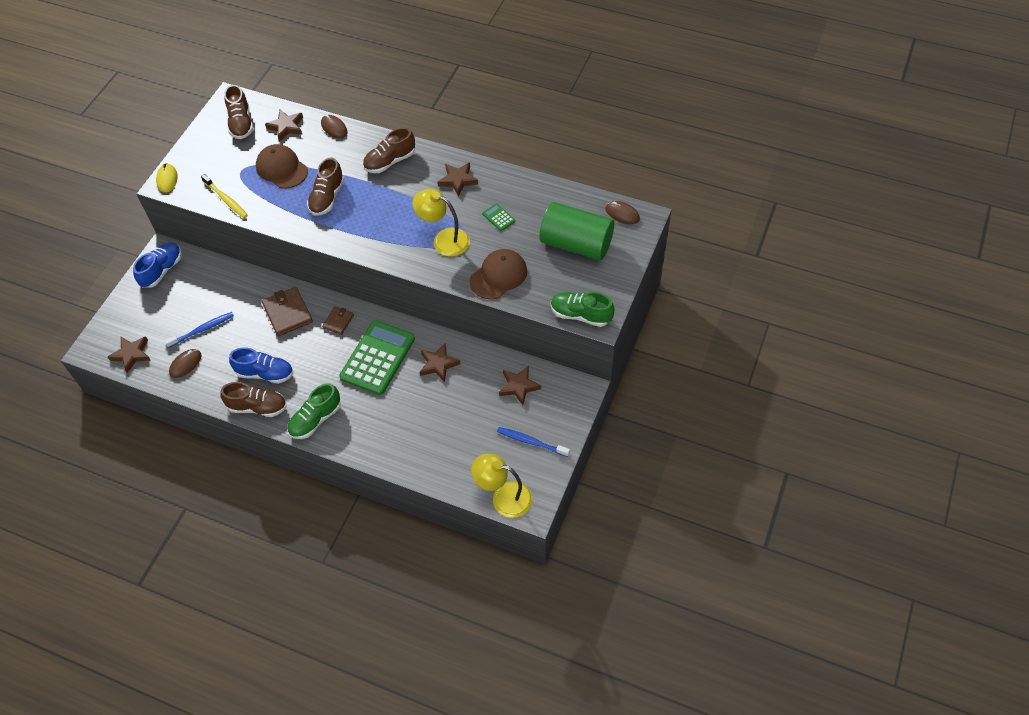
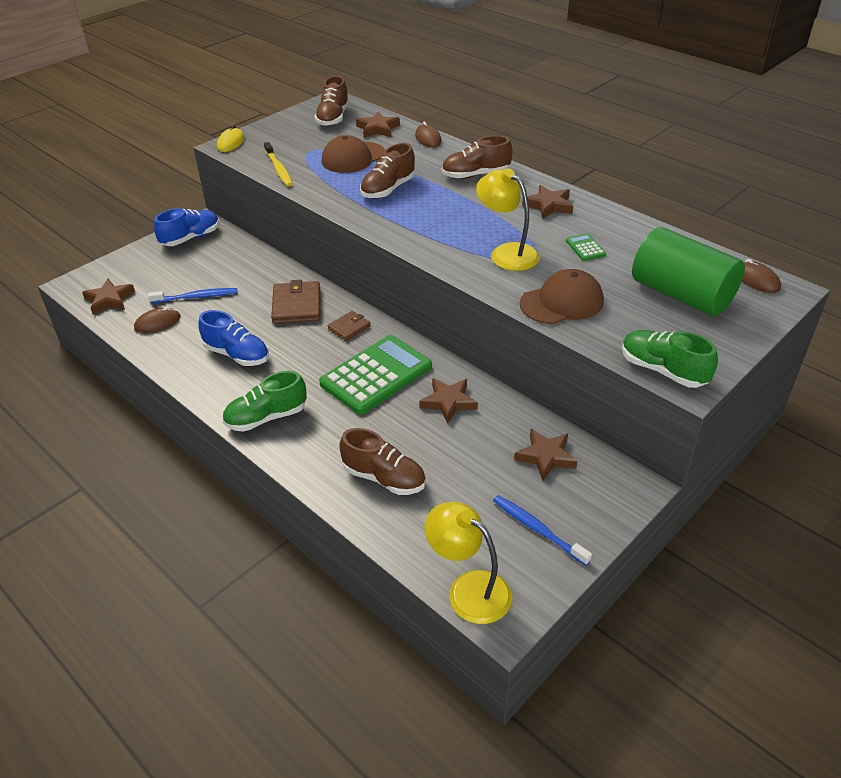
camera: 20 degrees right, 15 degrees down
brown shoe [220,382,287,417] -> brown shoe moved to [339,428,426,495]
brown cap [256,144,308,189] -> brown cap turned 105 degrees counterclockwise [322,135,385,173]

